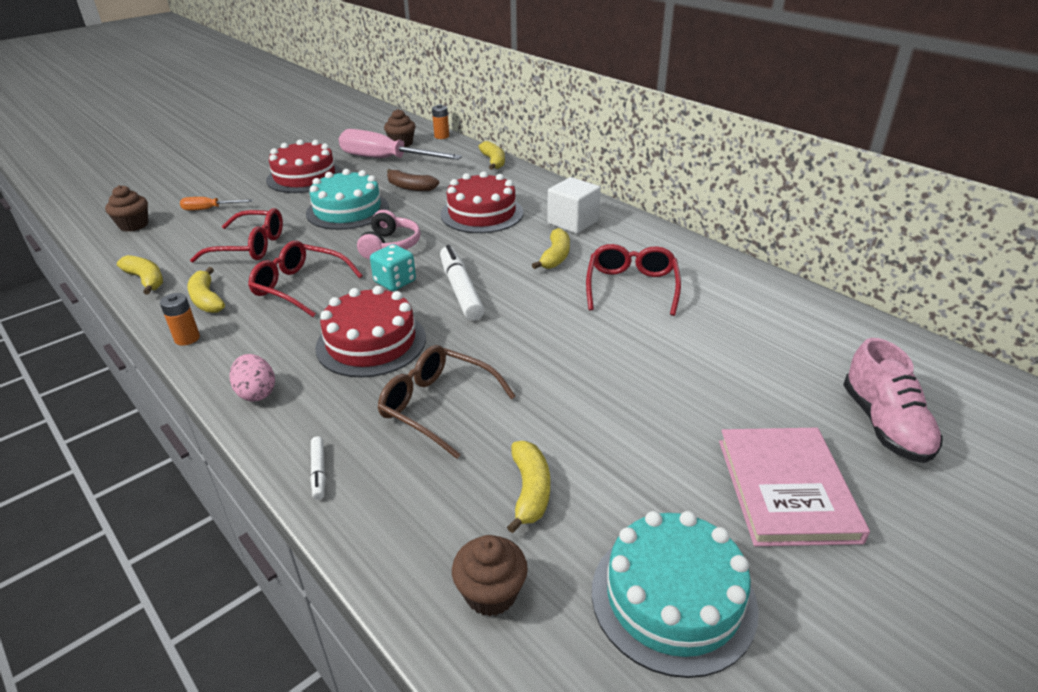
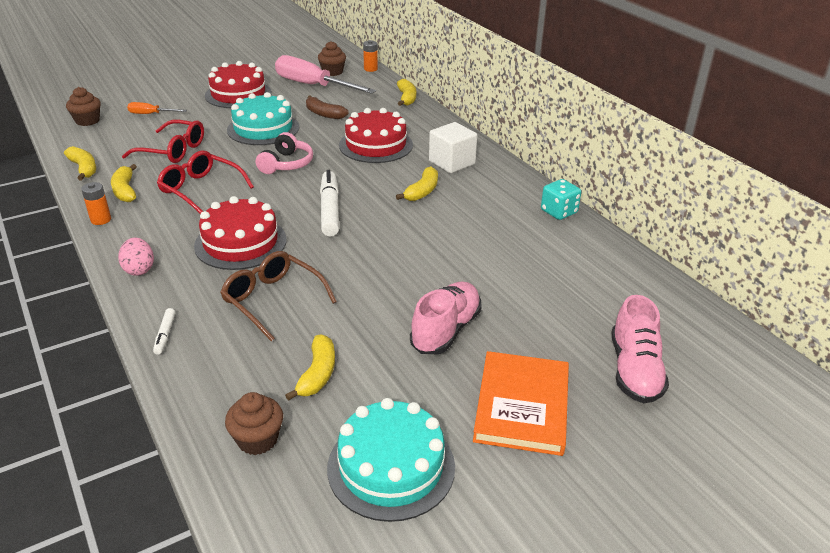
camera: 10 degrees right, 0 degrees up
turquoise dice [370,244,416,291] -> turquoise dice moved to [541,179,581,220]
red glasses [586,244,681,316] -> none
pink book [719,428,870,546] -> orange book [473,351,569,456]
none -> pink shoe [410,281,482,355]

